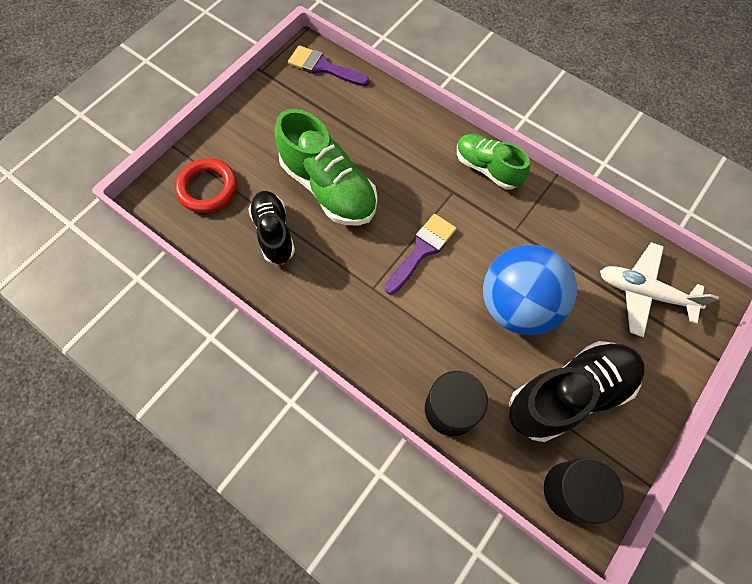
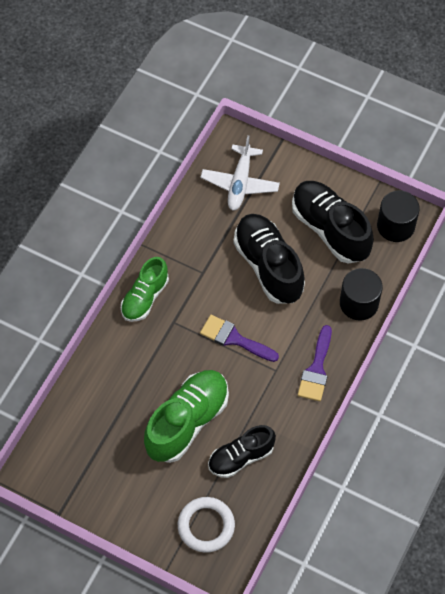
camera: 100 degrees left, 5 degrees down
red ring [175,158,237,213] -> white ring [178,497,235,553]
purple brush [288,45,369,86] -> purple brush moved to [298,325,332,401]
blue ball [483,245,577,335] -> black shoe [233,214,305,304]

